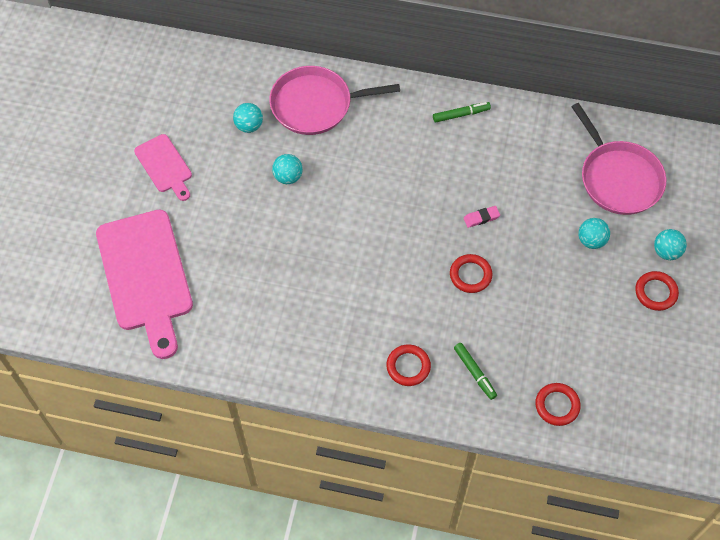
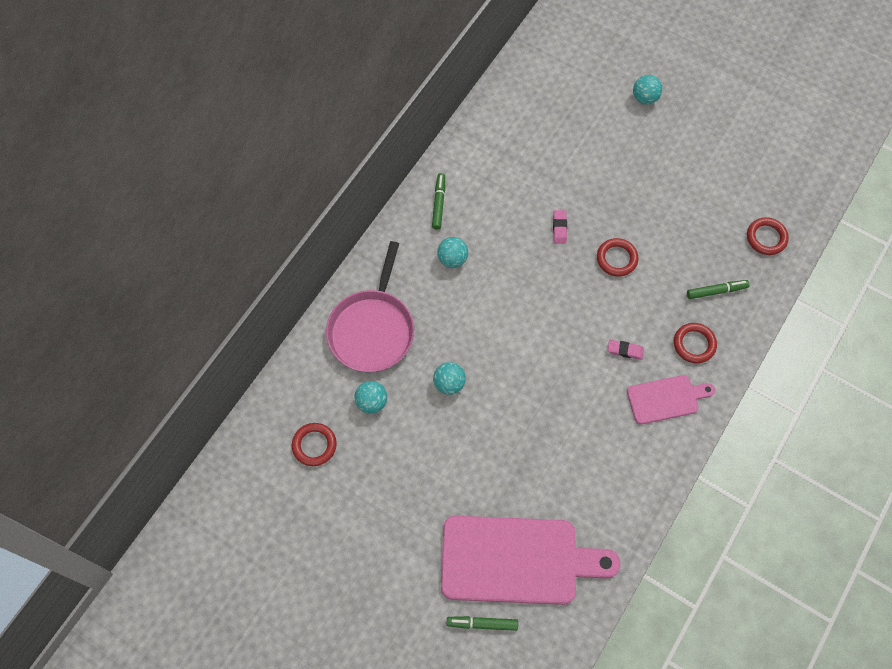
camera: 70 degrees left, 5 degrees up
pink cutting board [134,134,192,201] -> pink cutting board moved to [627,375,715,424]
pink pan [571,103,666,215] -> none
turquoise ball [578,218,610,249] -> turquoise ball moved to [437,237,468,268]
red ring [635,271,679,311] -> red ring moved to [292,423,337,466]
none -> green marker [447,616,518,631]
none -> pink eraser [608,340,644,360]

